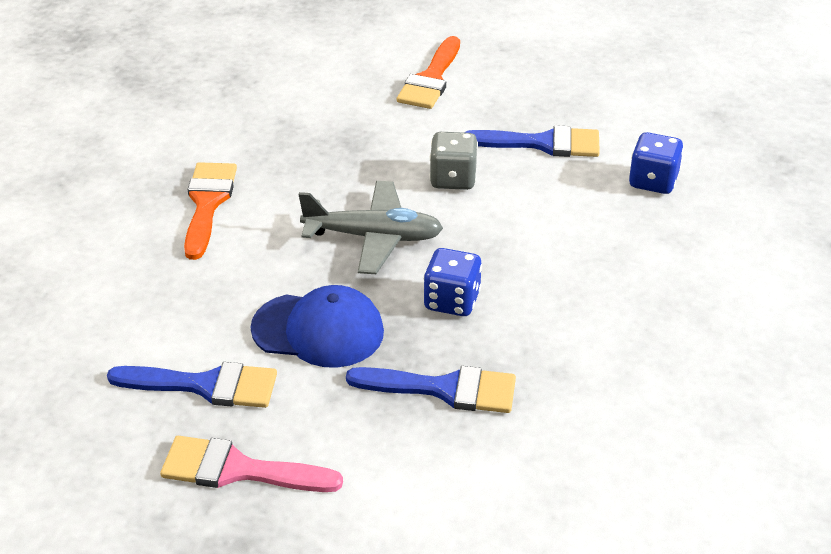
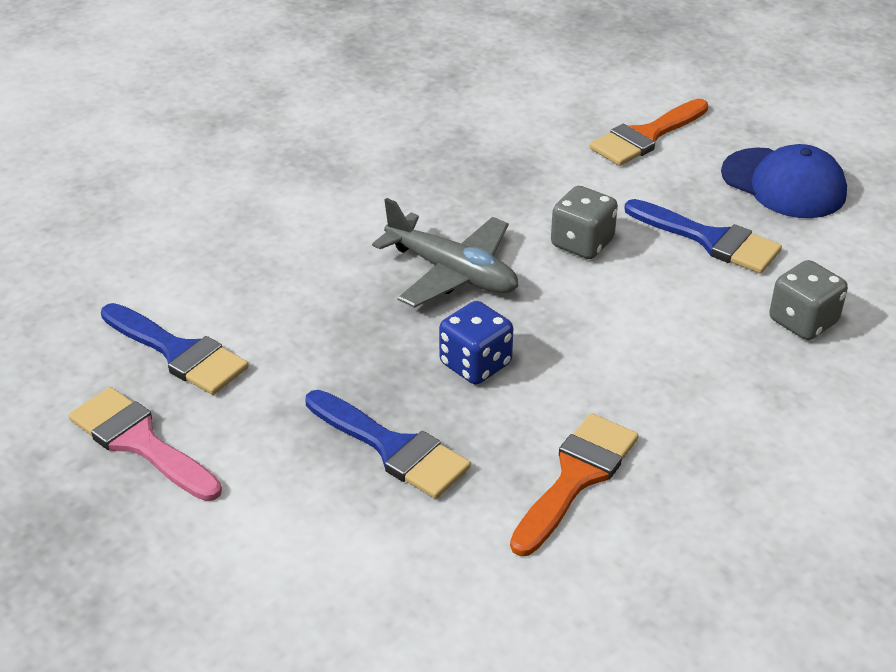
camera: 30 degrees right, 0 degrees up
orange brush [184,162,237,260] -> orange brush moved to [510,413,639,556]
blue cap [250,285,384,368] -> blue cap moved to [721,144,847,218]
blue dice [629,132,684,194] -> grey dice [769,260,848,340]

